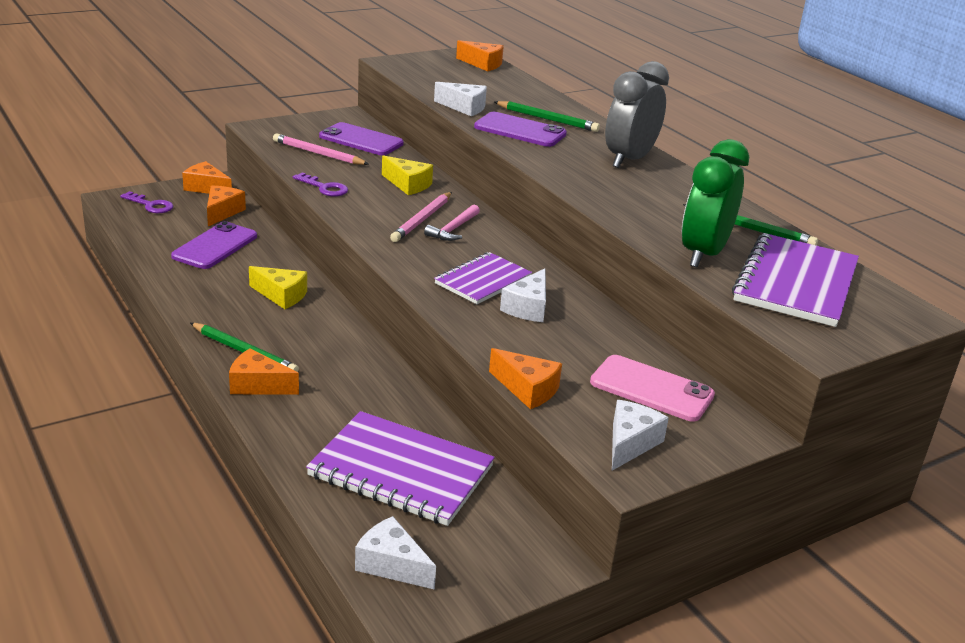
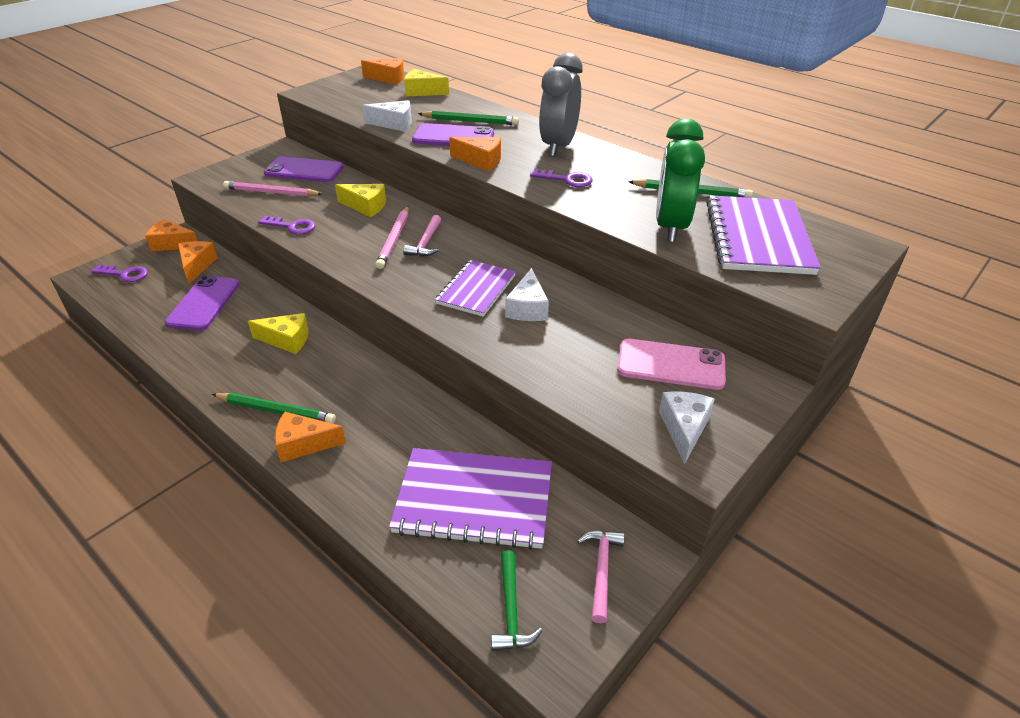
camera: 15 degrees left, 10 degrees up
white cheese [355,516,436,590] -> green hammer [491,550,542,651]
orange cheese [489,348,562,409] -> orange cheese moved to [449,137,501,171]
none -> yellow cheese [404,69,449,97]
none -> purple key [530,169,593,187]
none -> pink hammer [577,531,625,623]

